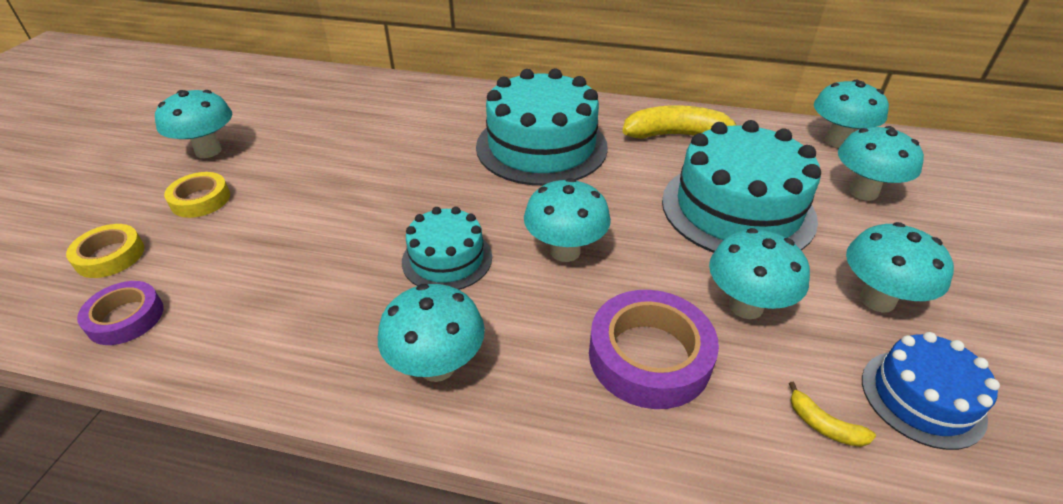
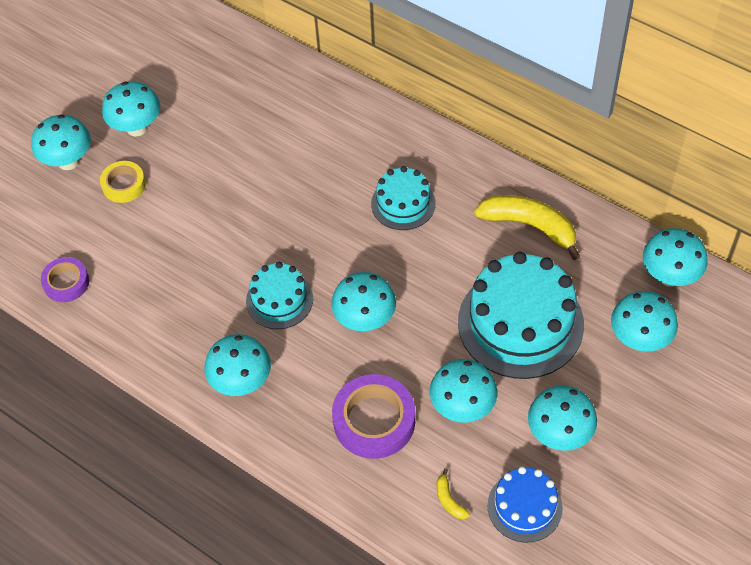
camera: 25 degrees right, 15 degrees up
yellow tape [66,224,144,278] -> none
turquoise cake [476,69,608,186] -> turquoise cake [371,166,436,230], size x0.55
none -> turquoise mushroom [31,115,91,170]

